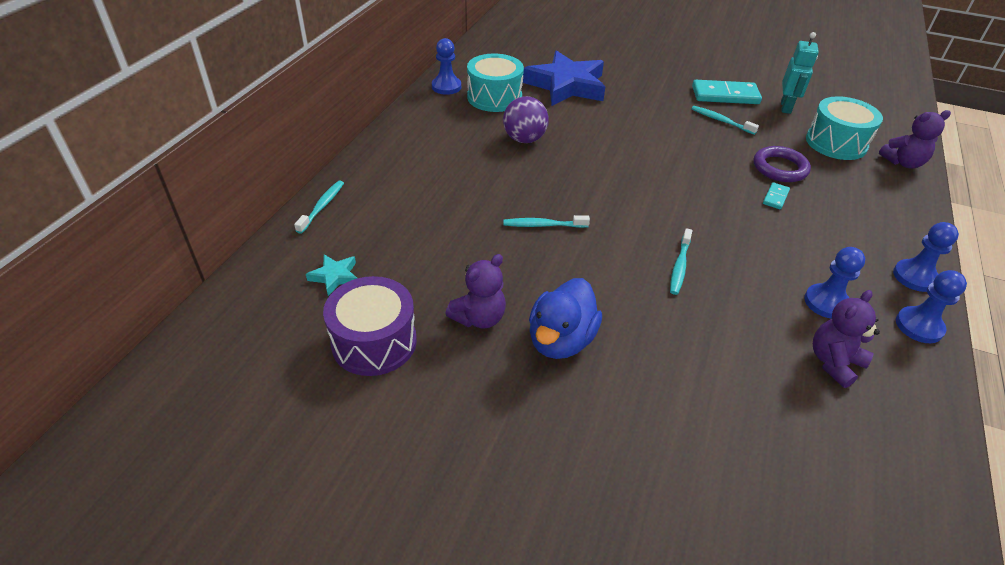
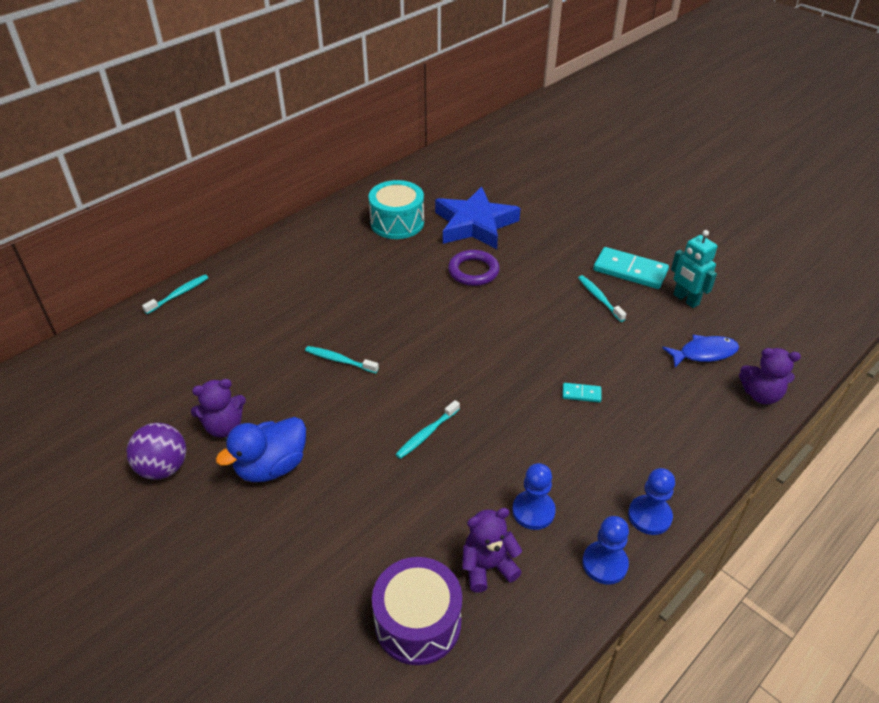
camera: 25 degrees right, 0 degrees up
turquoise star [306,254,357,296] -> none
purple drum [323,276,417,376] -> purple drum moved to [372,557,462,665]
blue pawn [432,38,461,95] -> none
purple ball [503,96,549,143] -> purple ball moved to [127,423,186,480]
purple ring [754,146,811,182] -> purple ring moved to [448,250,500,286]
turquoise domino [763,182,790,210] -> turquoise domino turned 45 degrees clockwise [562,383,601,403]
turquoise robot [781,32,819,114] -> turquoise robot turned 105 degrees clockwise [671,230,717,308]
turquoise drum [806,96,883,160] -> blue fish [662,335,739,367]

